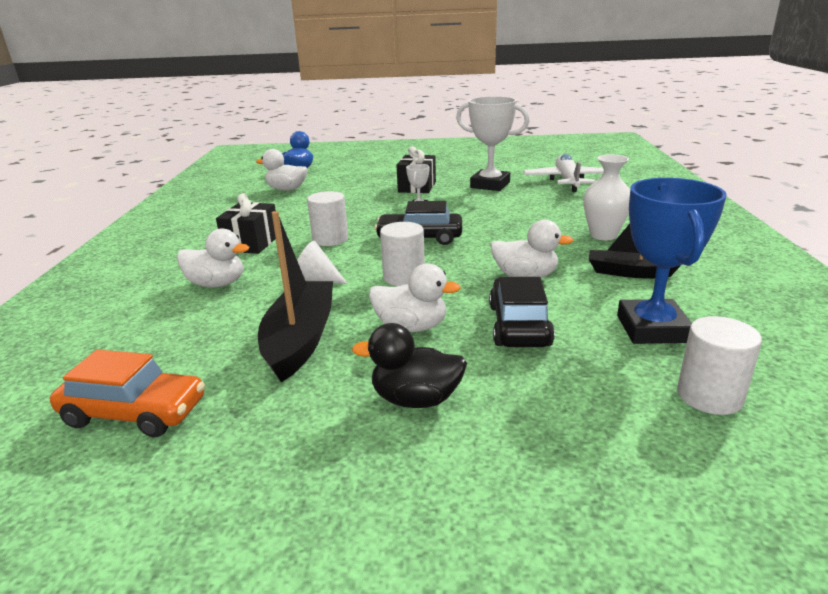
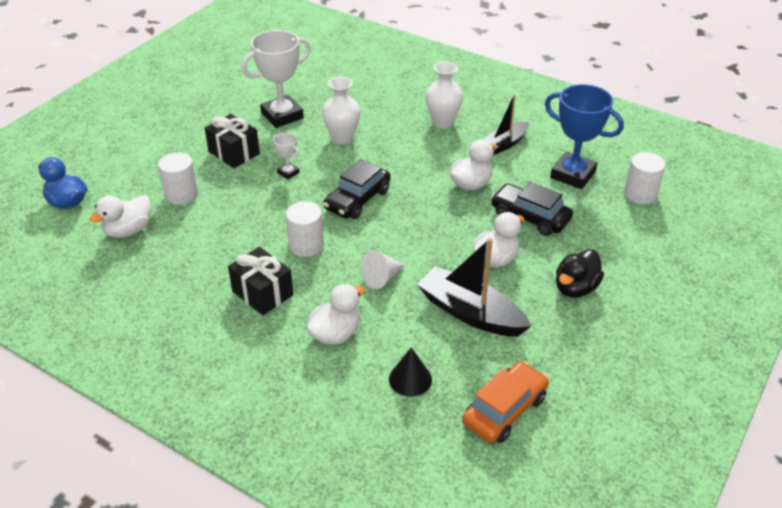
camera: 60 degrees left, 15 degrees up
white cylinder [380,222,425,286] -> white cylinder moved to [158,152,198,204]
white plane [524,154,604,192] -> none
none -> white vase [322,77,361,144]
none -> black cone [389,348,432,397]

